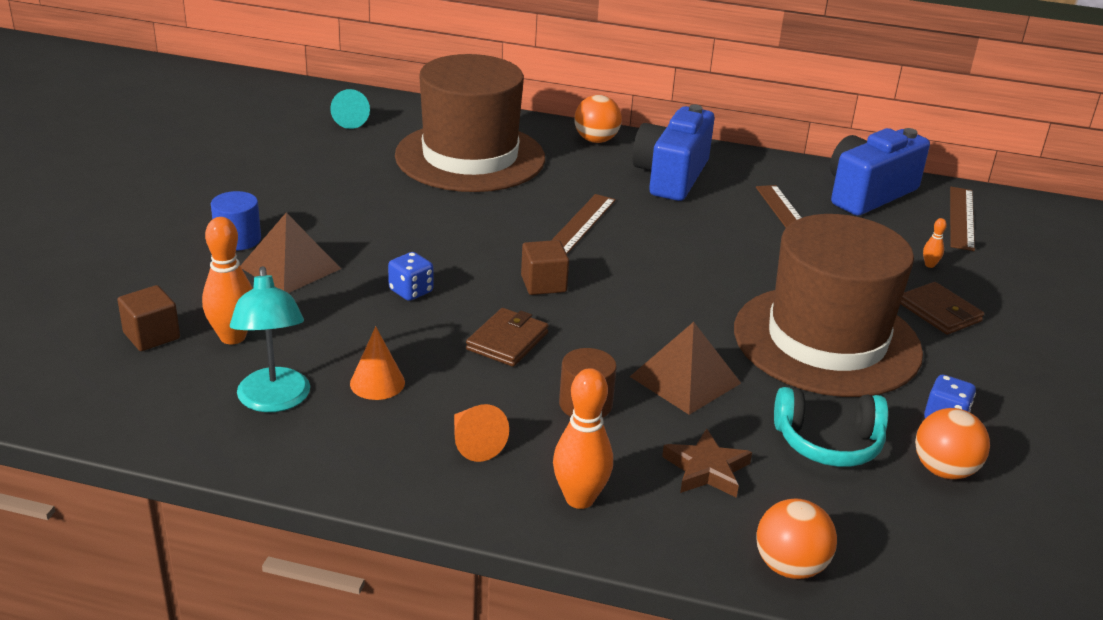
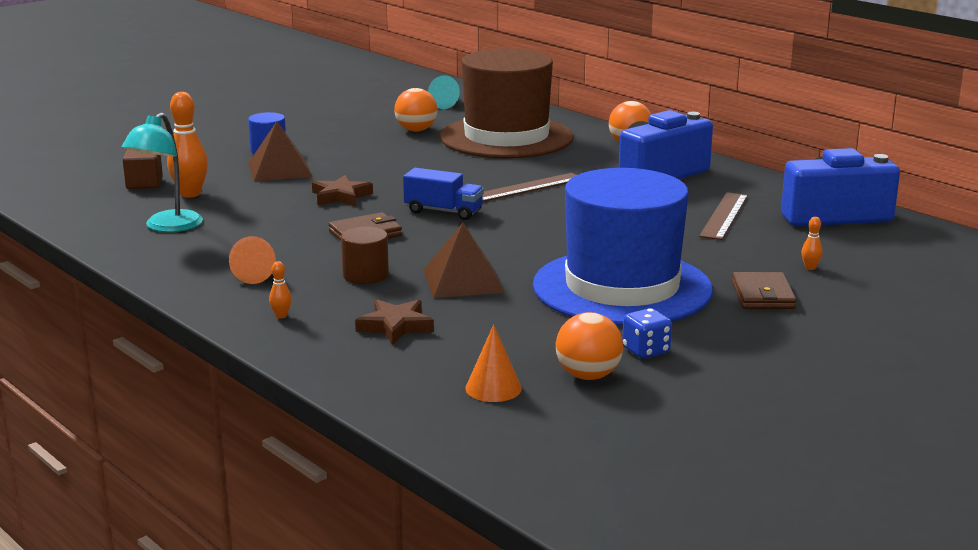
camera: 35 degrees right, 10 degrees down
orange cone [350,326,405,400] -> orange cone moved to [466,324,522,402]
blue dice [388,252,433,301] -> brown star [312,175,373,206]
brown cube [521,240,569,295] -> blue truck [403,168,484,220]
orange bowling pin [553,368,613,509] -> orange bowling pin [269,261,292,319], size x0.45
brown hat [734,214,923,397] -> blue hat [533,168,713,325]
orange ball [757,499,837,579] -> orange ball moved to [394,88,437,131]
turquoise headphones [774,387,888,467] -> none
brown ruler [950,187,975,251] -> none

